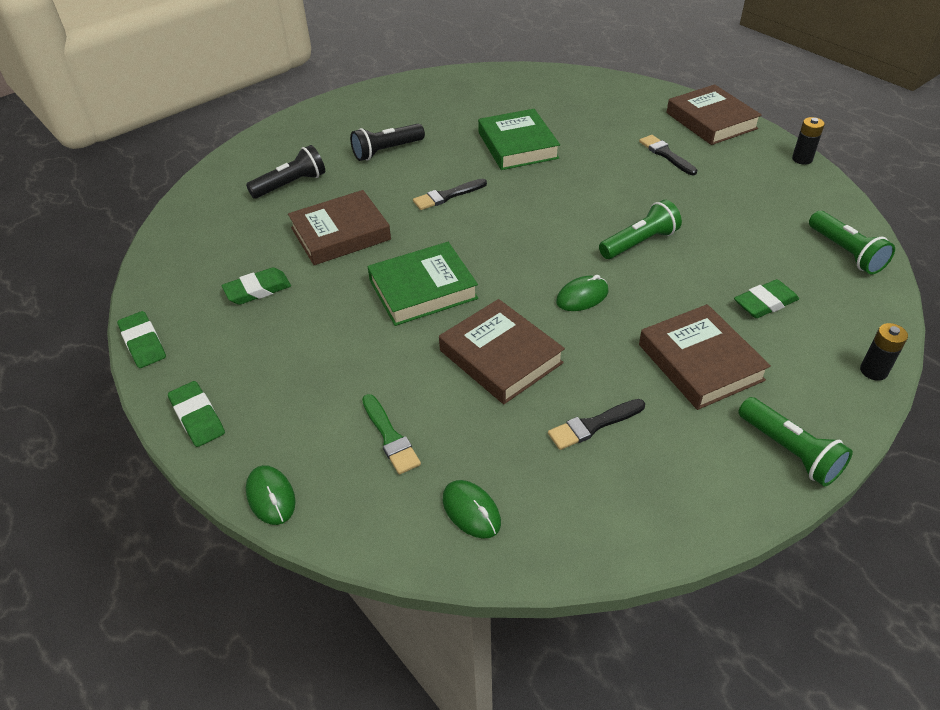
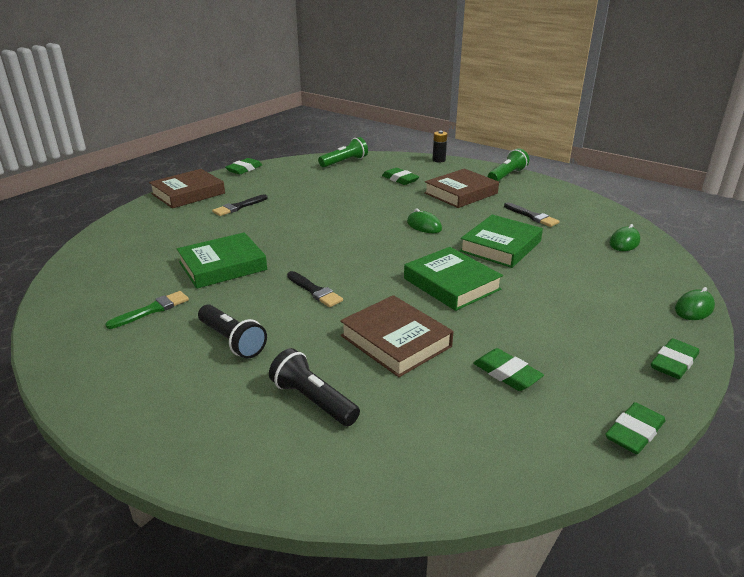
camera: 105 degrees left, 15 degrees down
green brush [362,394,421,475] -> green brush moved to [105,291,189,329]
brown book [439,299,565,404] -> green book [460,214,543,268]
green flashlight [599,200,682,259] -> none
black battery [792,117,825,165] -> green eraser [225,158,262,175]

